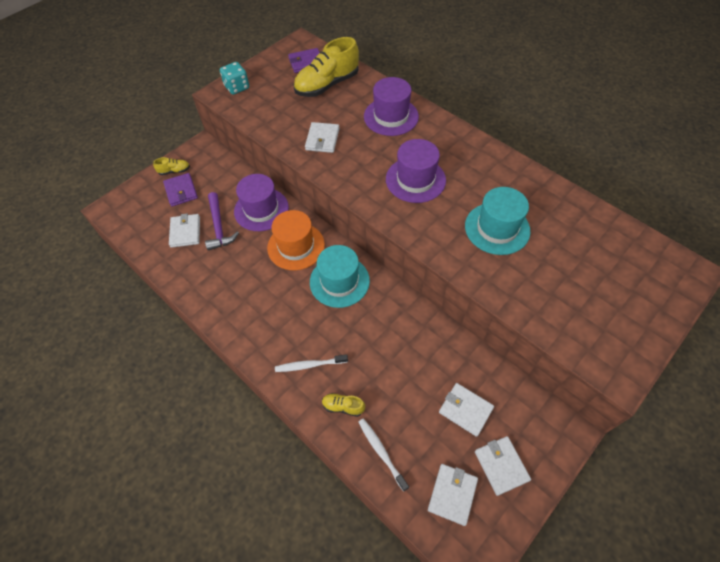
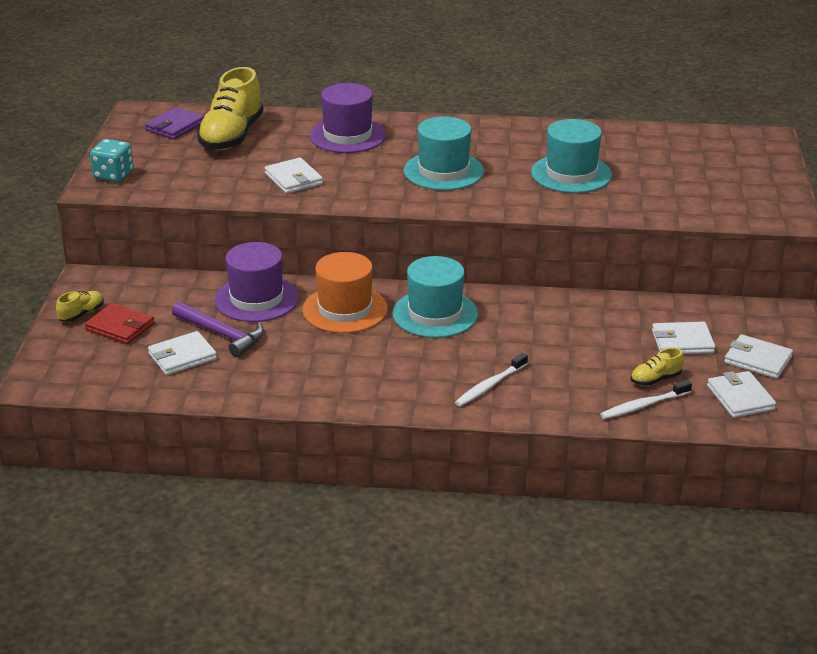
camera: 40 degrees left, 25 degrees down
purple wallet [163,173,198,207] -> red wallet [85,303,155,344]
white wallet [169,214,200,248] -> white wallet turned 75 degrees counterclockwise [148,331,217,375]
yellow shoe [322,393,365,417] -> yellow shoe moved to [631,348,684,386]
white toothbrush [358,419,409,492] -> white toothbrush turned 45 degrees counterclockwise [600,380,692,419]
purple hat [386,139,446,203] -> turquoise hat [404,116,484,190]

